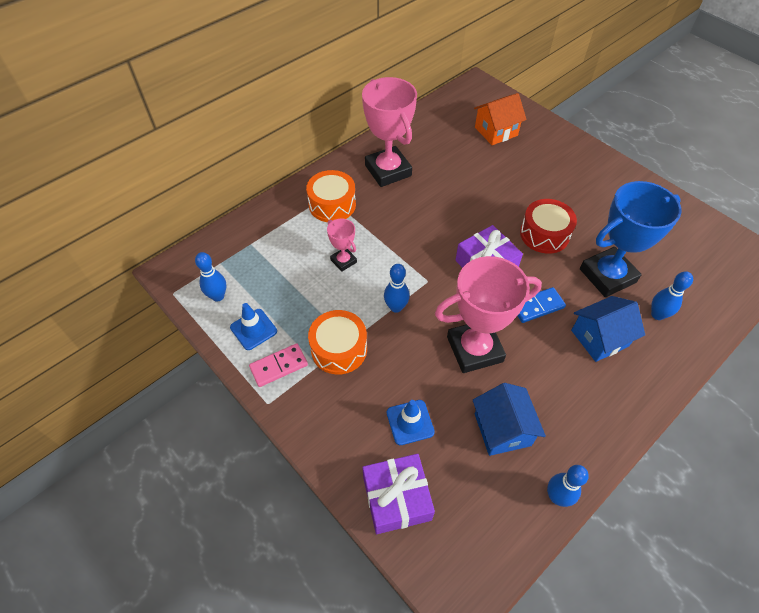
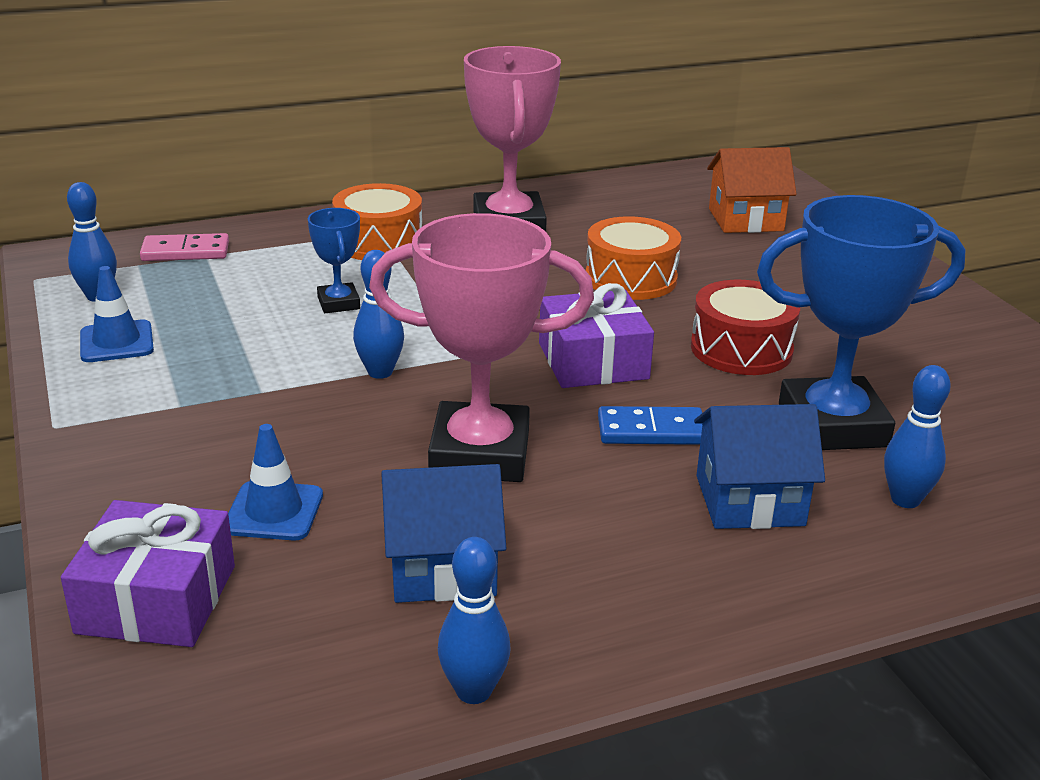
camera: 20 degrees right, 25 degrees down
pink domino [249,343,308,387] -> pink domino moved to [140,233,229,261]
orange drum [308,310,367,375] -> orange drum moved to [586,216,681,300]
pink trophy [327,218,357,272] -> blue trophy [308,208,360,313]
blue house [473,383,546,456] -> blue house turned 75 degrees clockwise [382,464,506,603]

